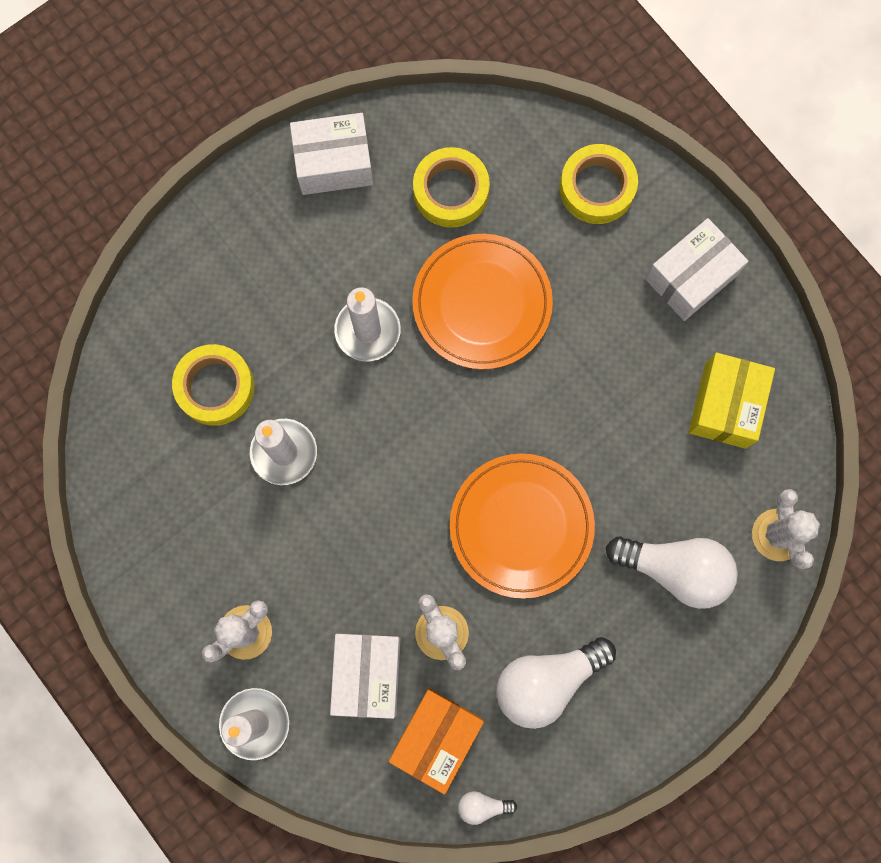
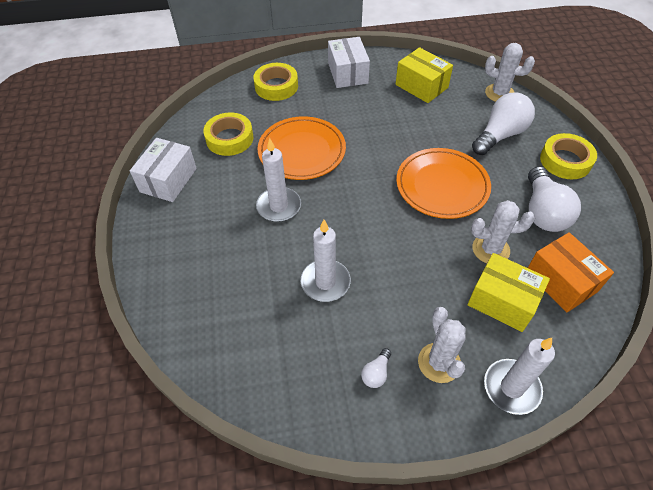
camera: 60 degrees left, 25 degrees down
yellow tape [172,344,254,426] -> yellow tape moved to [540,133,597,179]
white box [330,634,400,719] -> yellow box [467,253,550,332]
white light bulb [458,791,517,825] -> white light bulb moved to [361,348,391,388]

